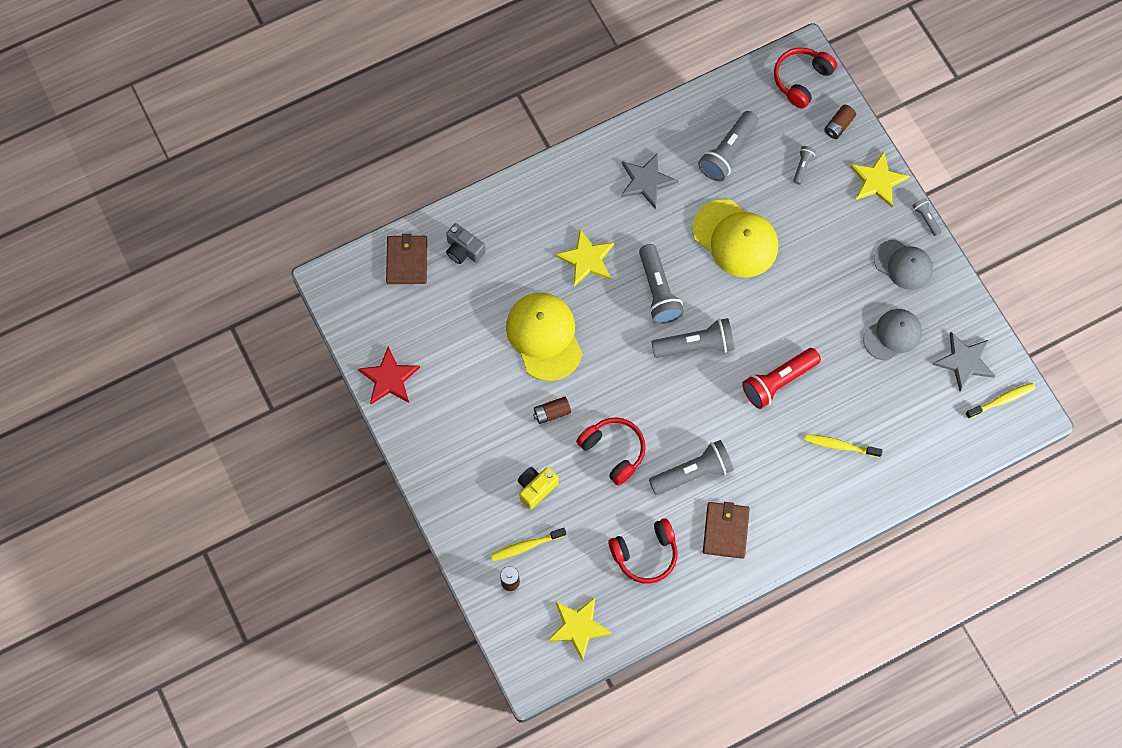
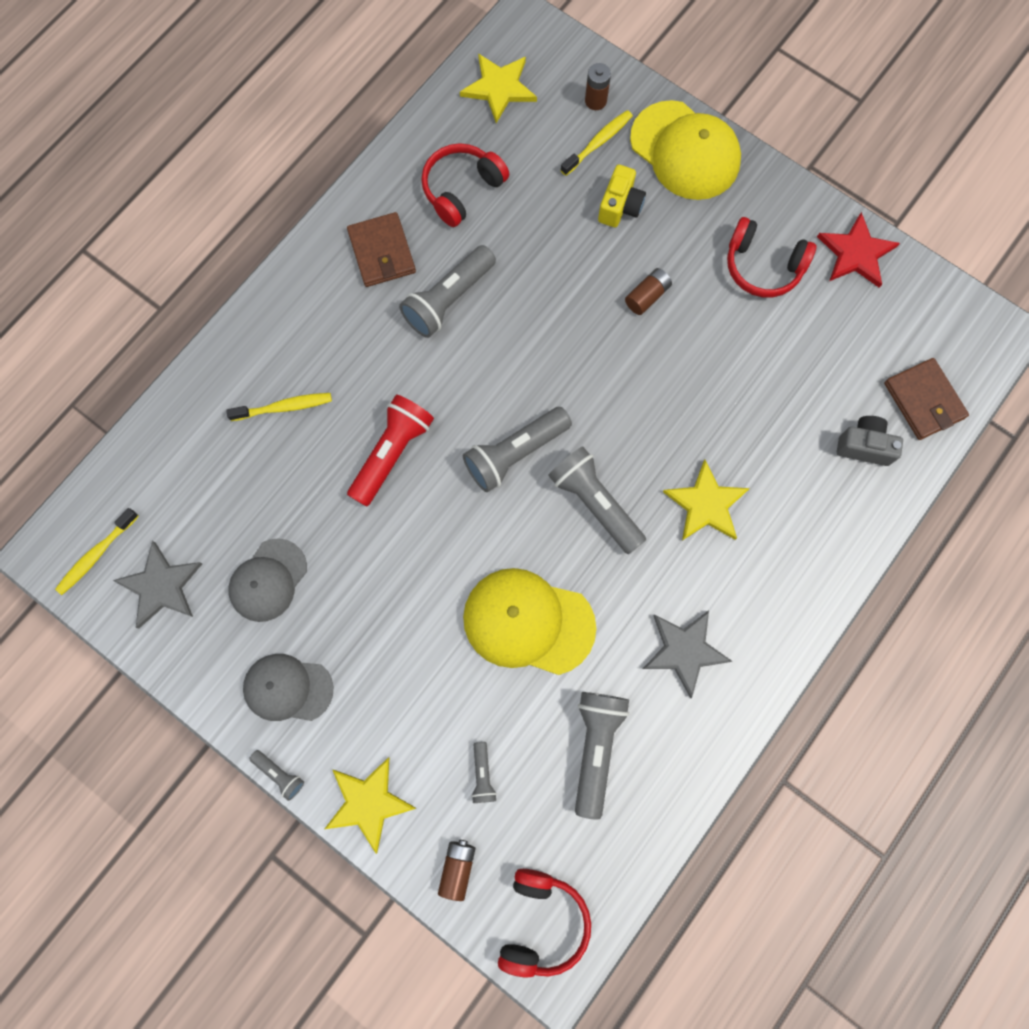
camera: 155 degrees right, 5 degrees up
yellow cap [506,293,582,381] -> yellow cap moved to [630,100,741,200]
red headphones [576,417,646,486] -> red headphones moved to [727,217,817,298]

